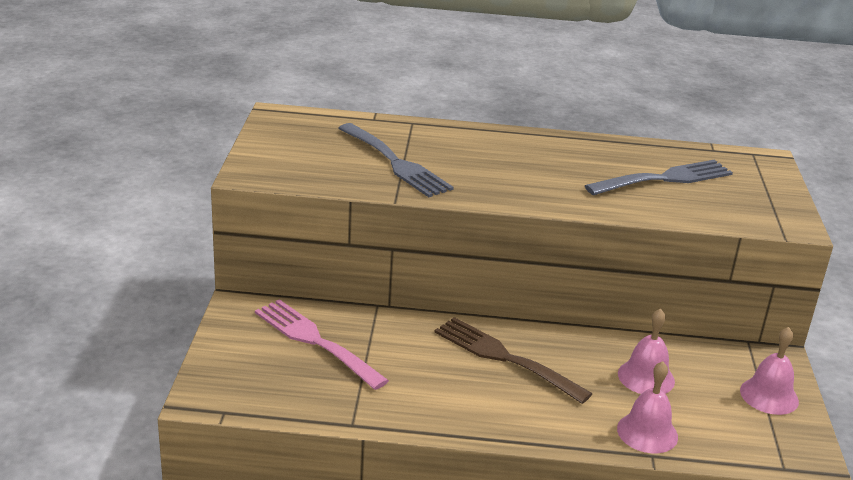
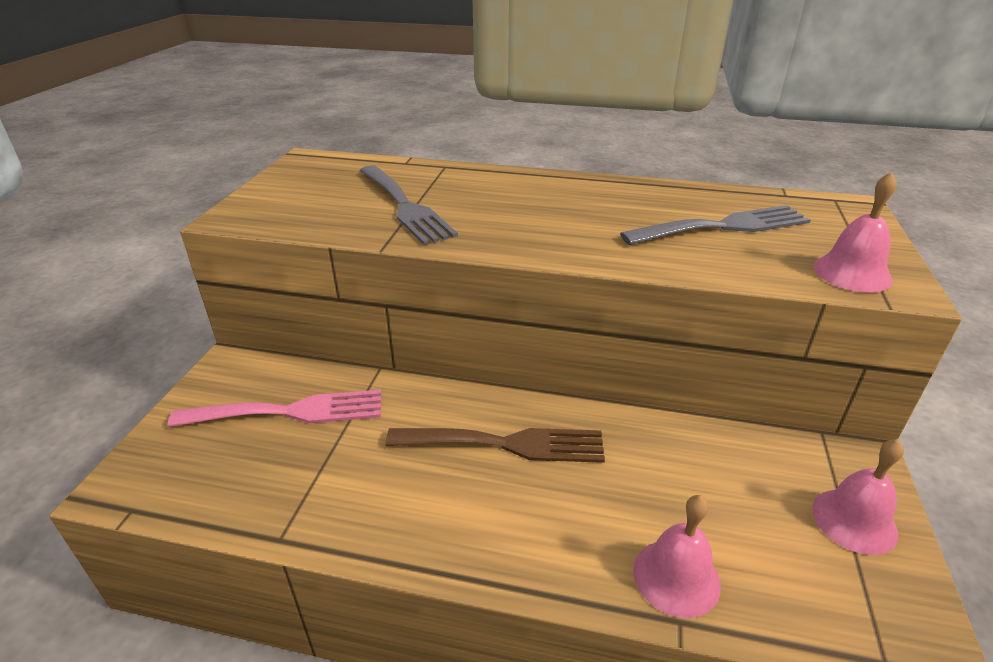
camera: 10 degrees right, 5 degrees up
pink fork [255,299,389,390] -> pink fork turned 120 degrees clockwise [168,390,382,427]
brown fork [434,317,593,404] -> brown fork turned 135 degrees clockwise [385,428,605,463]
pink bell [618,308,675,394] -> pink bell moved to [814,172,897,293]

